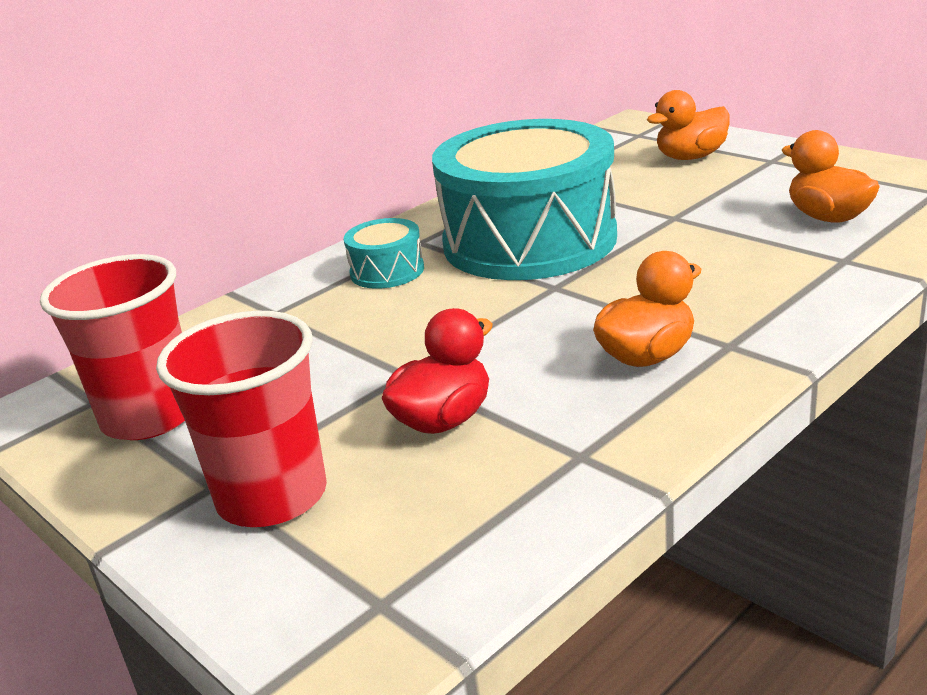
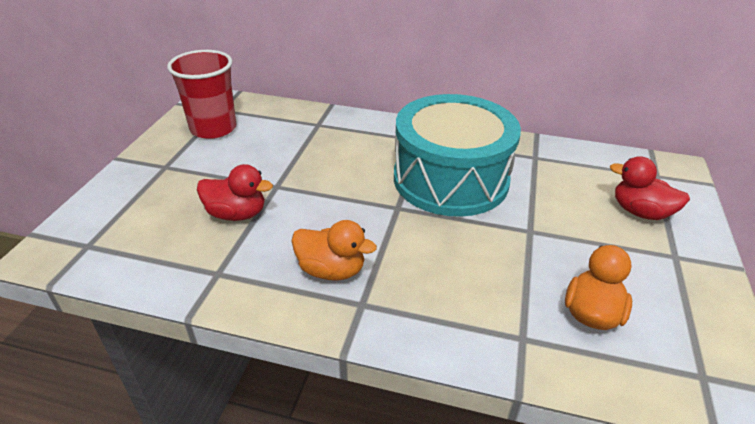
camera: 55 degrees right, 10 degrees up
red cup [156,311,327,527] -> none
turquoise drum [344,218,424,289] -> none
orange duck [647,90,730,160] -> red duck [610,156,690,220]

